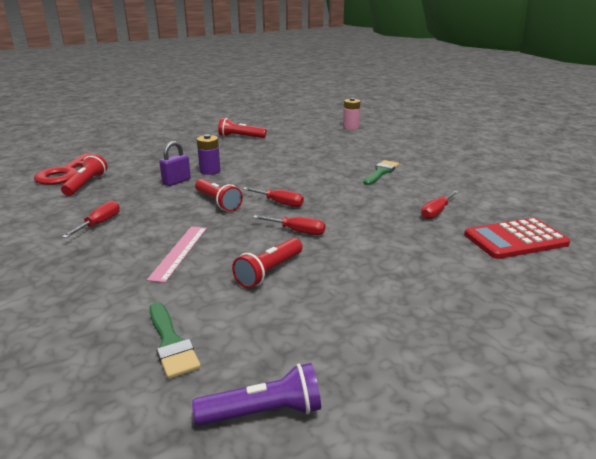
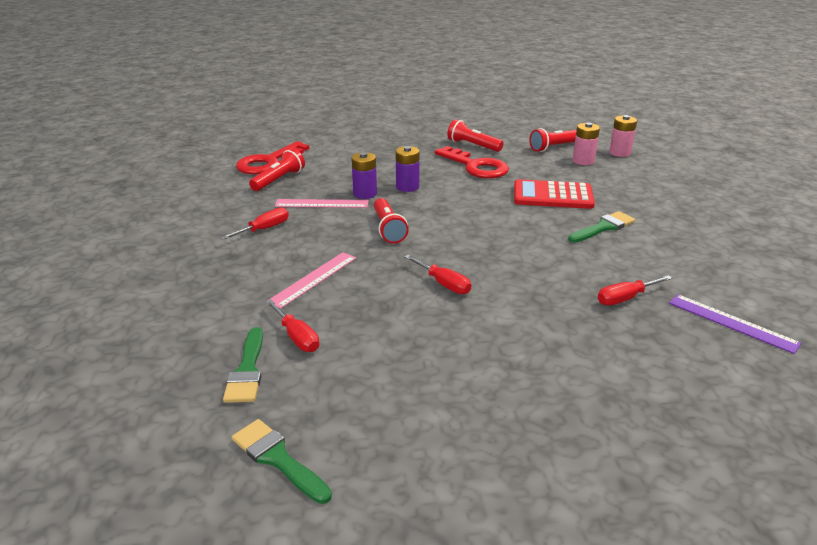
camera: 25 degrees right, 5 degrees up
purple padlock [159,141,191,186] -> purple battery [351,152,377,199]
purple flashlight [192,363,321,426] -> green brush [232,419,332,504]
red flashlight [232,238,303,288] -> red flashlight moved to [529,128,576,152]
red screwdriver [243,187,304,207] -> red screwdriver moved to [266,299,319,352]
red calculator [464,218,570,259] -> red calculator moved to [514,179,595,209]
none -> pink ruler [275,199,369,208]
none -> red key [435,146,509,178]
none -> pink battery [573,122,600,165]
none -> purple ruler [669,294,801,354]

